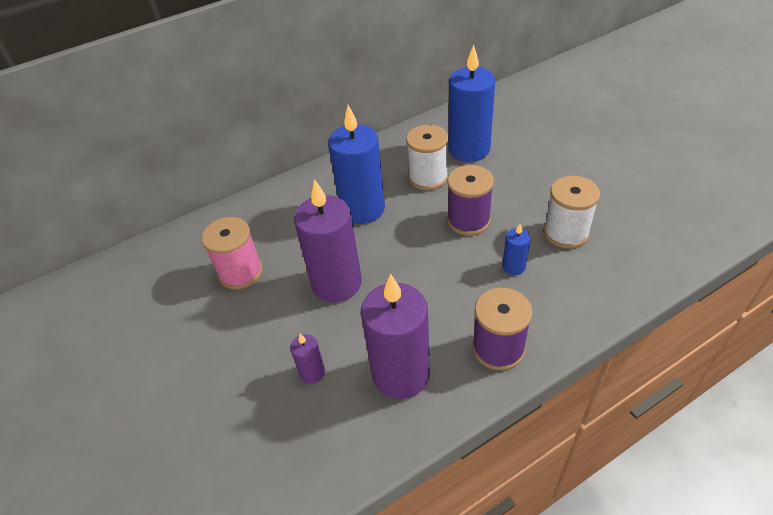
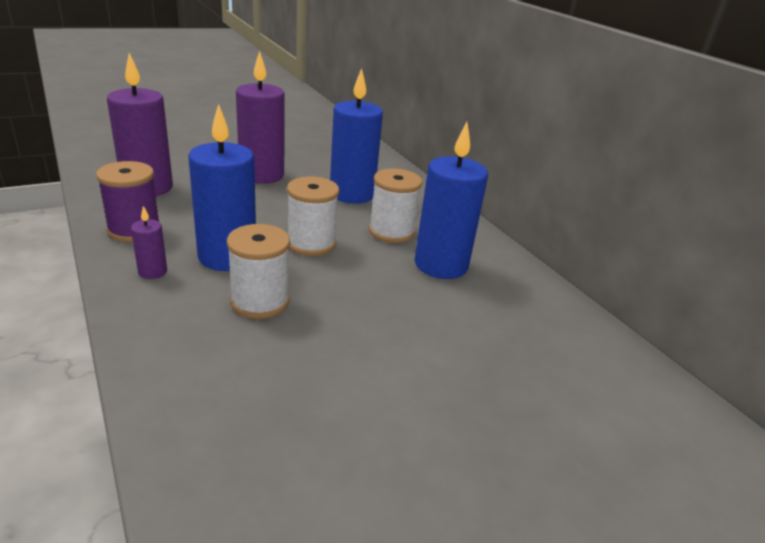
camera: 85 degrees right, 15 degrees down
pink spool [202,217,263,289] -> none
purple candle [290,334,325,384] -> purple candle moved to [131,206,167,279]
purple spool [447,165,494,236] -> white spool [287,176,339,256]
blue candle [503,224,531,275] -> blue candle [188,104,256,271], size x2.20

